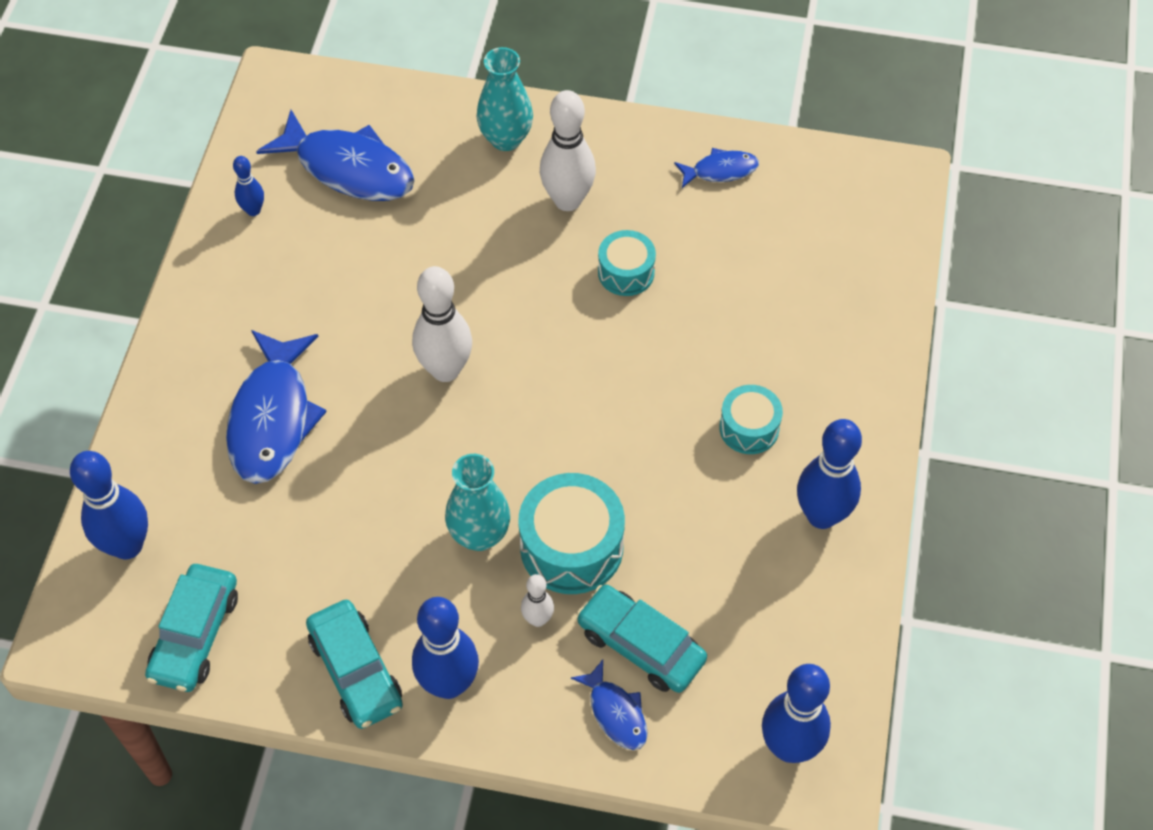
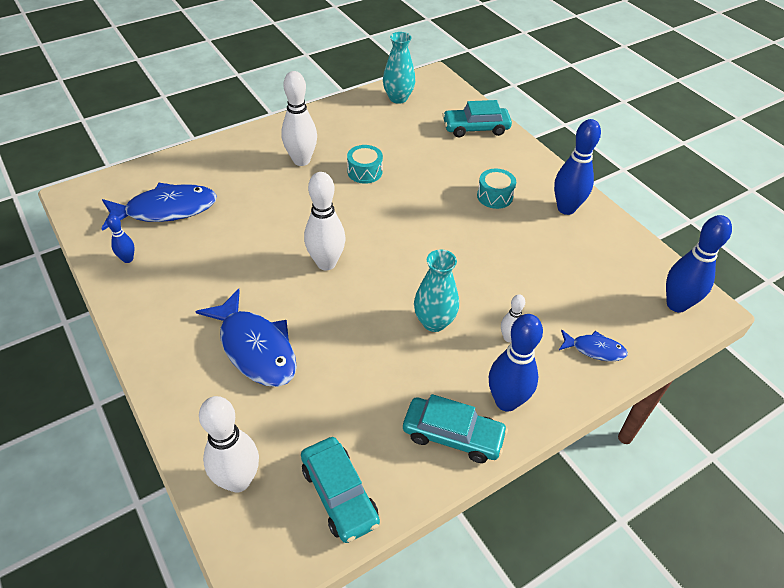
camera: 45 degrees left, 10 degrees down
blue bowling pin [70,451,148,559] -> white bowling pin [199,396,259,493]
turquoise vase [477,47,533,151] -> turquoise vase moved to [383,32,415,104]
turquoise drum [518,473,625,594] -> none
turquoise car [576,585,707,693] -> turquoise car moved to [442,100,512,137]
blue fish [674,148,759,188] -> none

